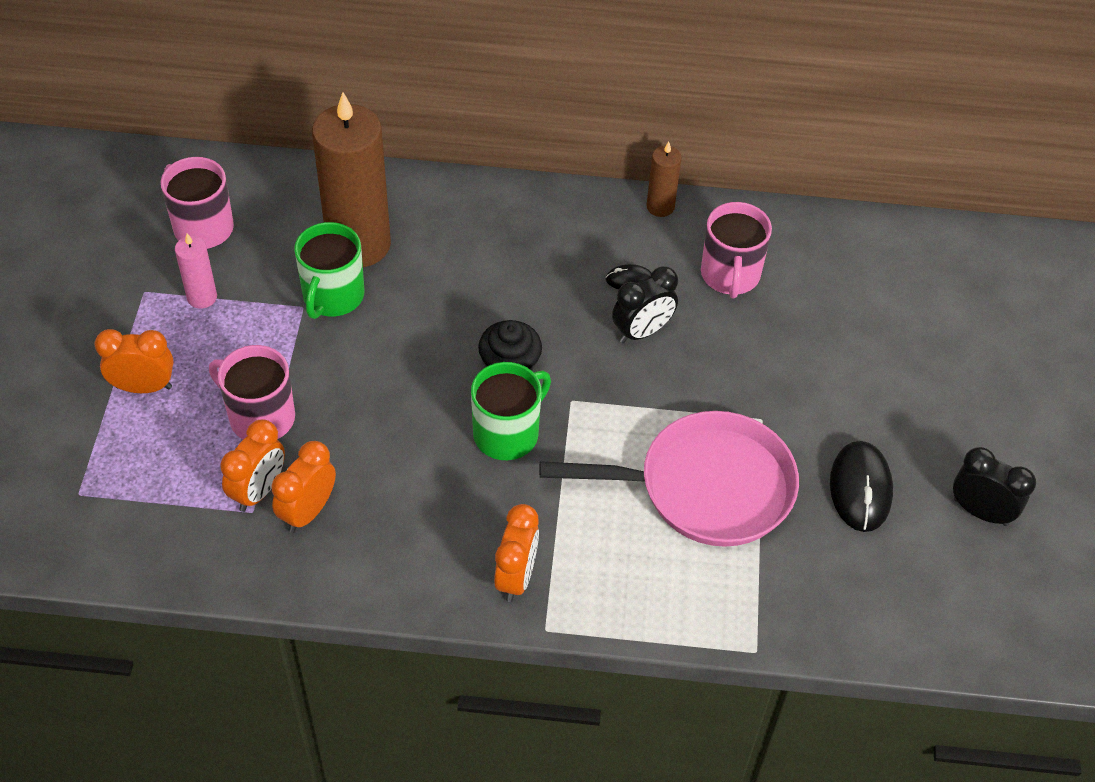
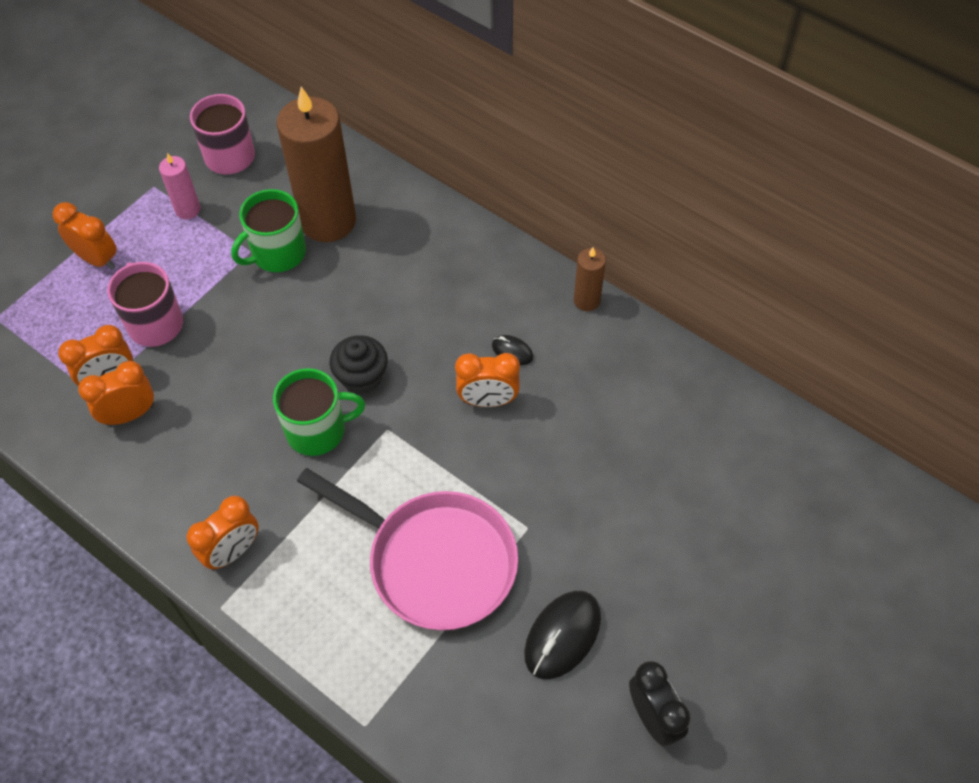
camera: 35 degrees right, 5 degrees up
black clock [612,266,678,343] -> orange clock [455,353,520,407]
pink mug [701,202,772,298] -> none

